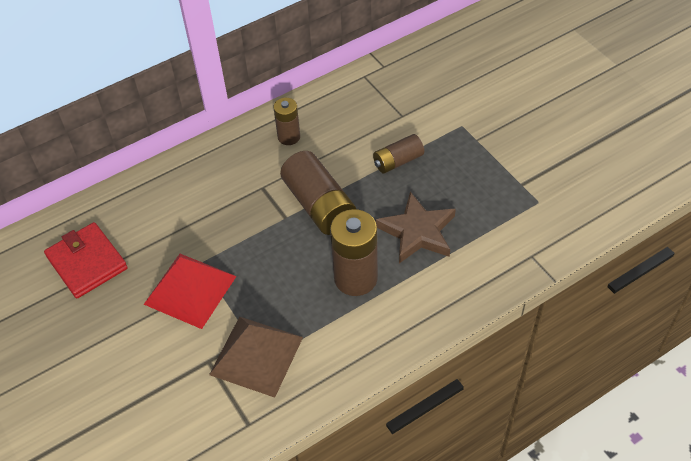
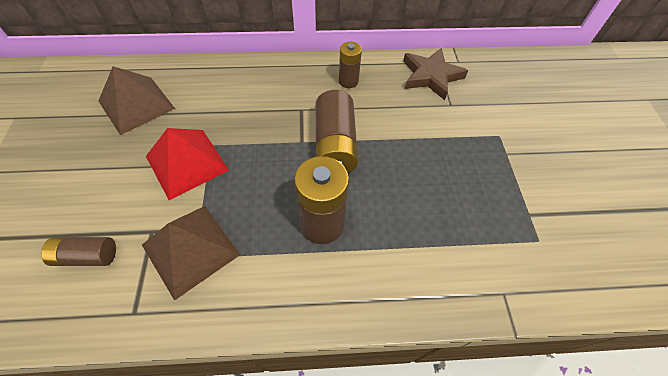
camera: 25 degrees right, 5 degrees up
red wallet [44,222,128,298] -> brown pyramid [98,66,175,135]
brown battery [373,134,424,173] -> brown battery moved to [41,237,116,266]
brown star [375,192,456,263] -> brown star moved to [403,48,468,100]

